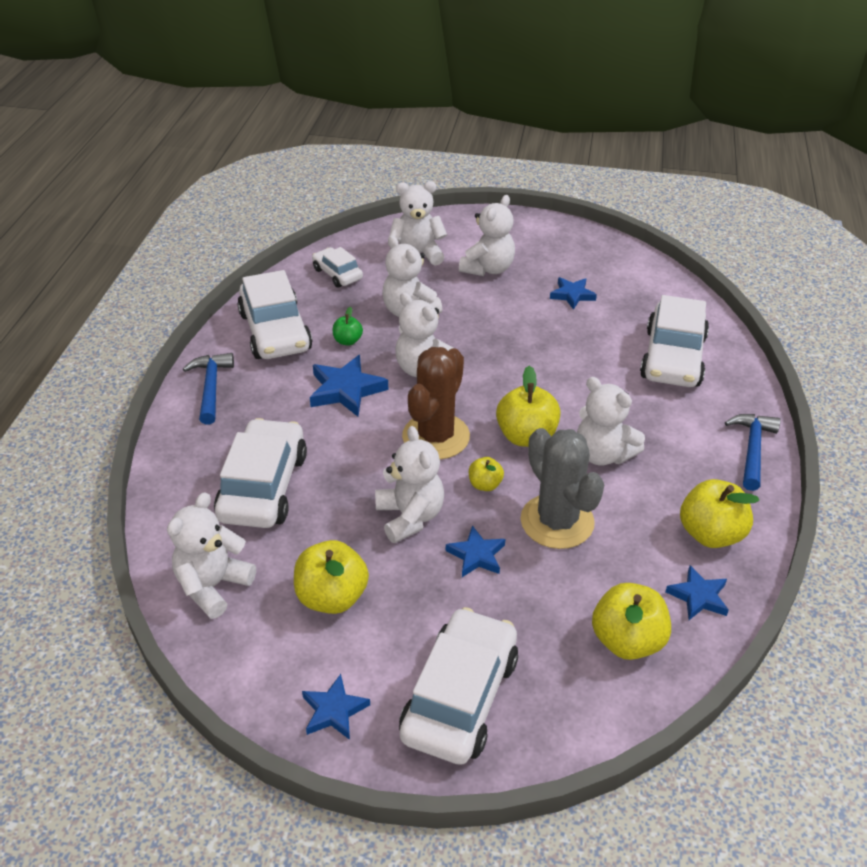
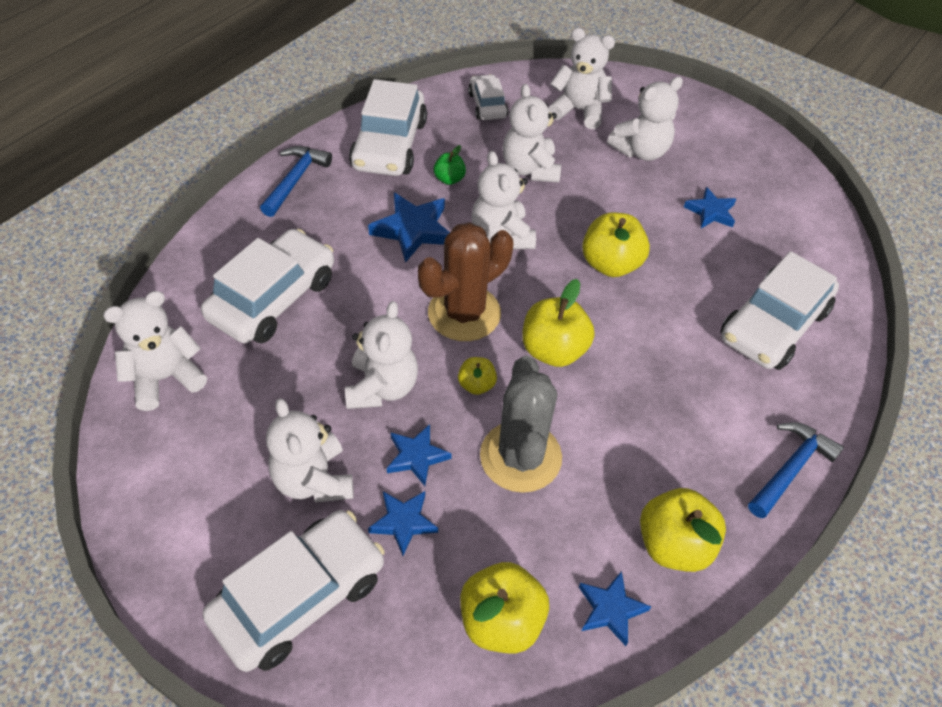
camera: 25 degrees right, 10 degrees up
yellow apple [294,540,369,614] -> yellow apple moved to [582,213,650,277]
blue star [302,674,370,740] -> blue star moved to [368,491,438,556]
white teddy bear [577,377,645,466] -> white teddy bear moved to [266,398,354,503]

